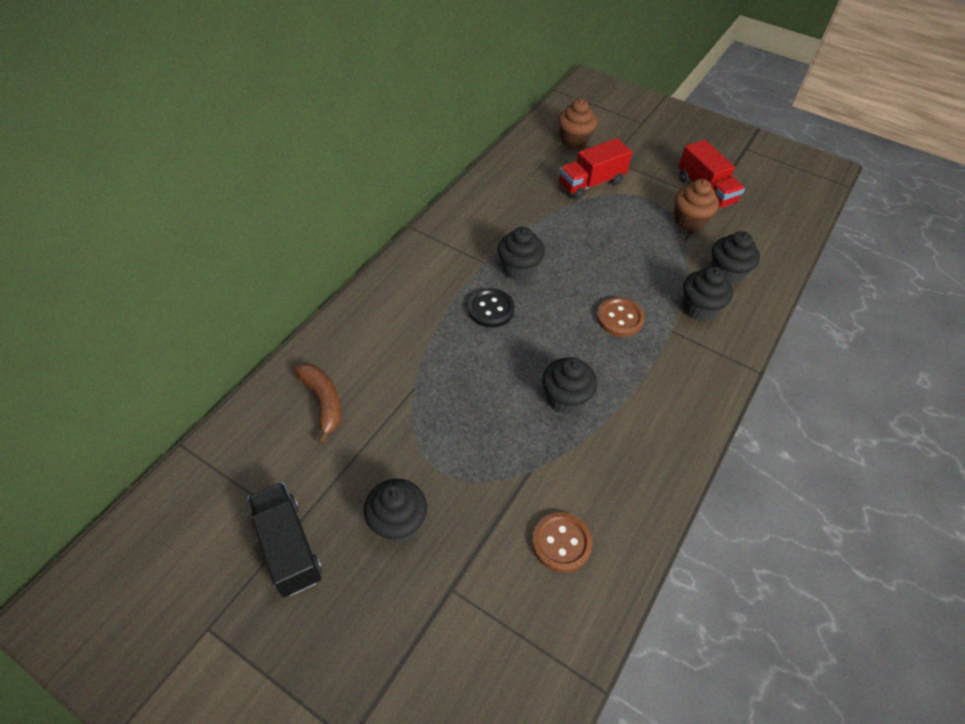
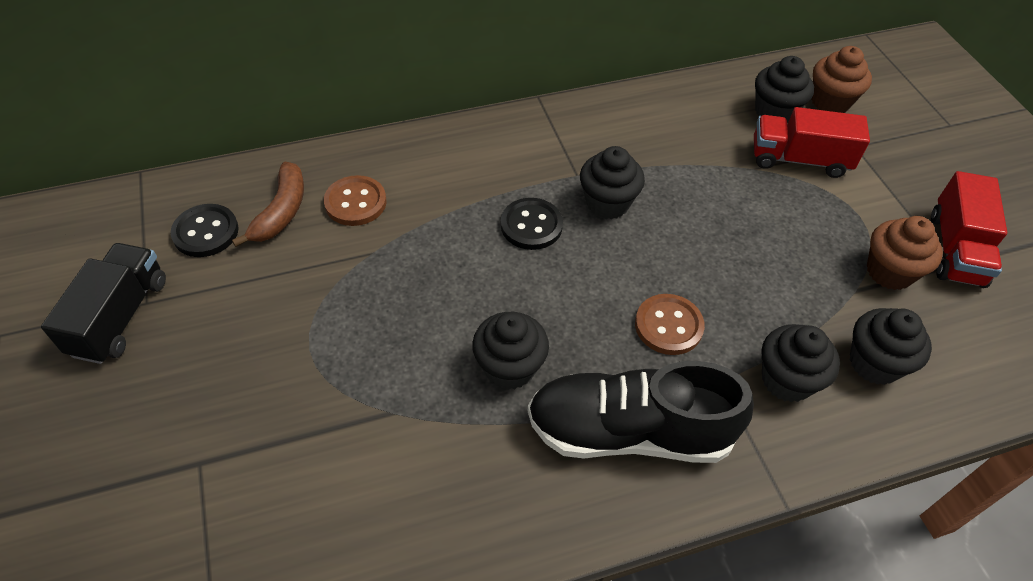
camera: 40 degrees right, 0 degrees up
black cupcake [364,479,427,543] -> black cupcake moved to [755,56,814,123]
brown button [532,512,592,572] -> brown button moved to [324,175,386,226]
none -> black button [170,204,239,257]
none -> black shoe [528,361,754,463]

